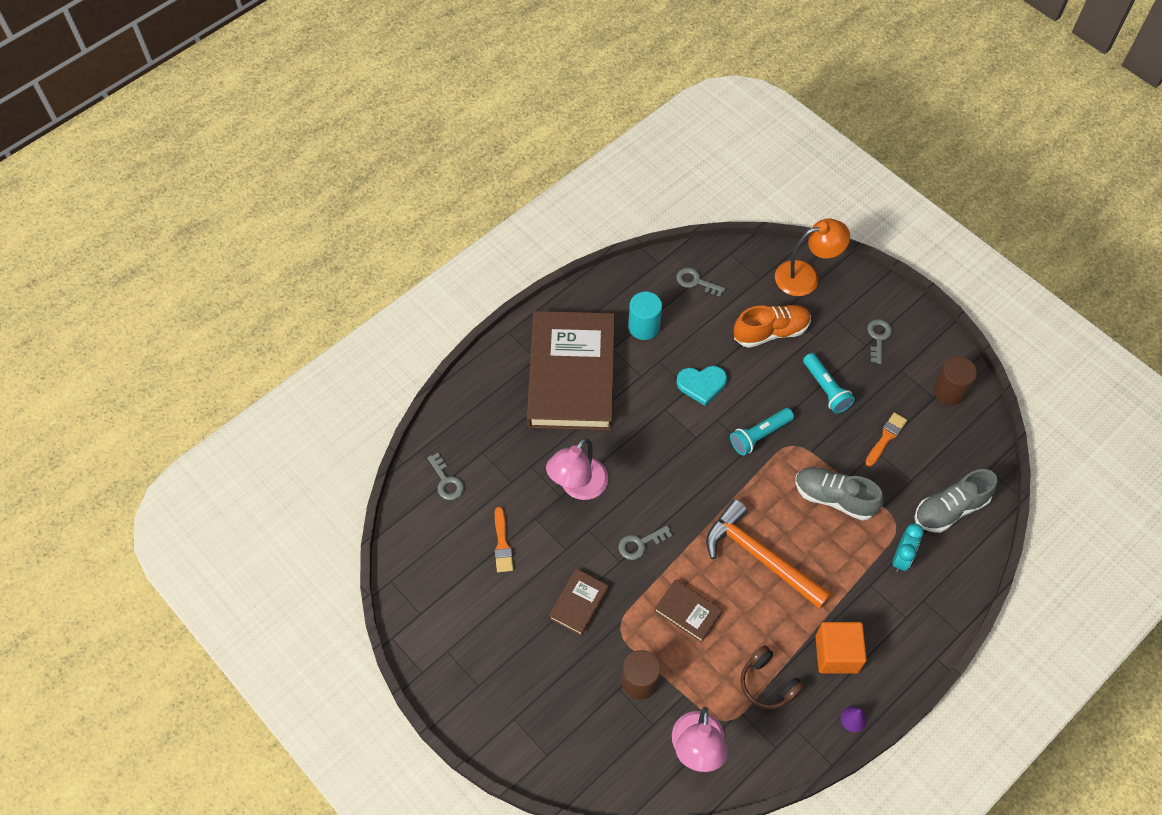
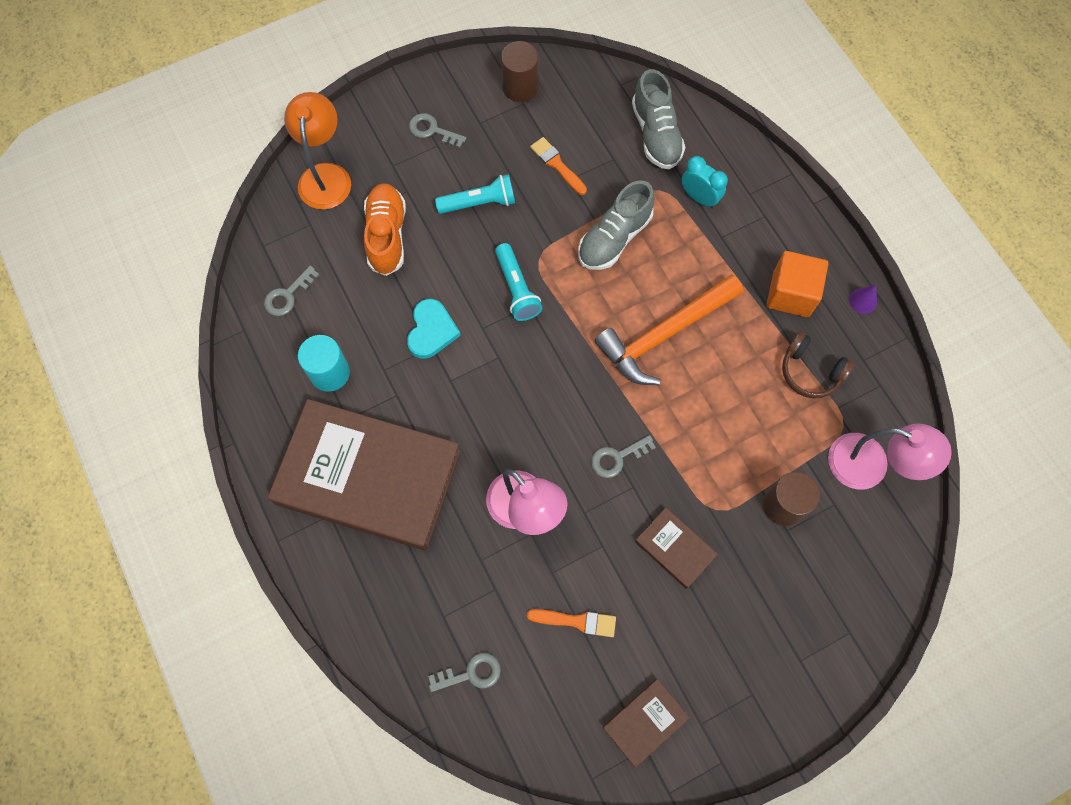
camera: 75 degrees left, 10 degrees up
grey key [619,525,672,560] -> grey key turned 75 degrees clockwise [591,435,656,478]
brown book [654,579,723,643] -> brown book moved to [603,679,690,768]
brown headphones [740,645,805,710] -> brown headphones turned 60 degrees clockwise [782,331,855,399]

